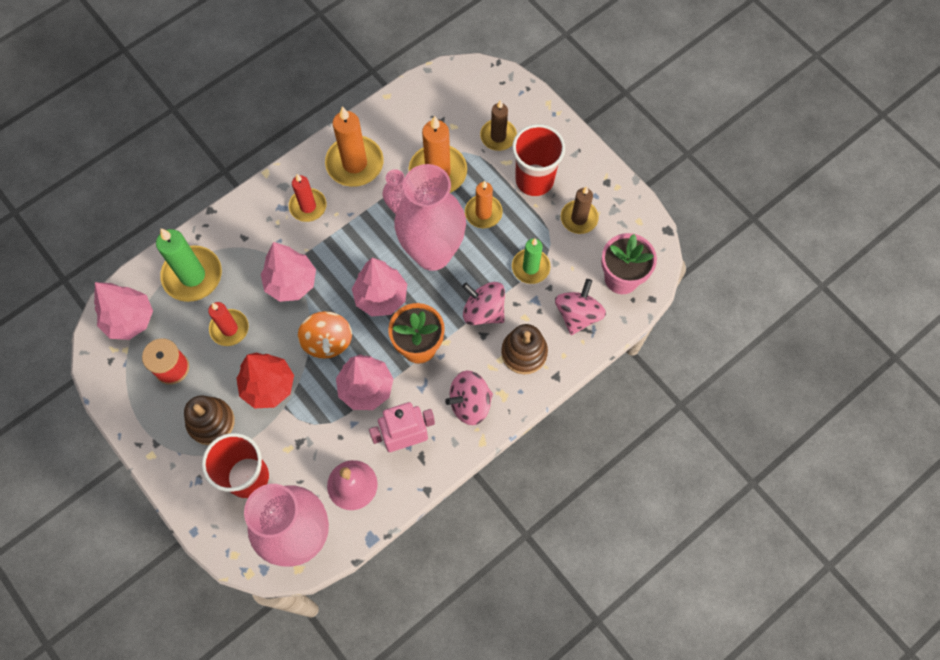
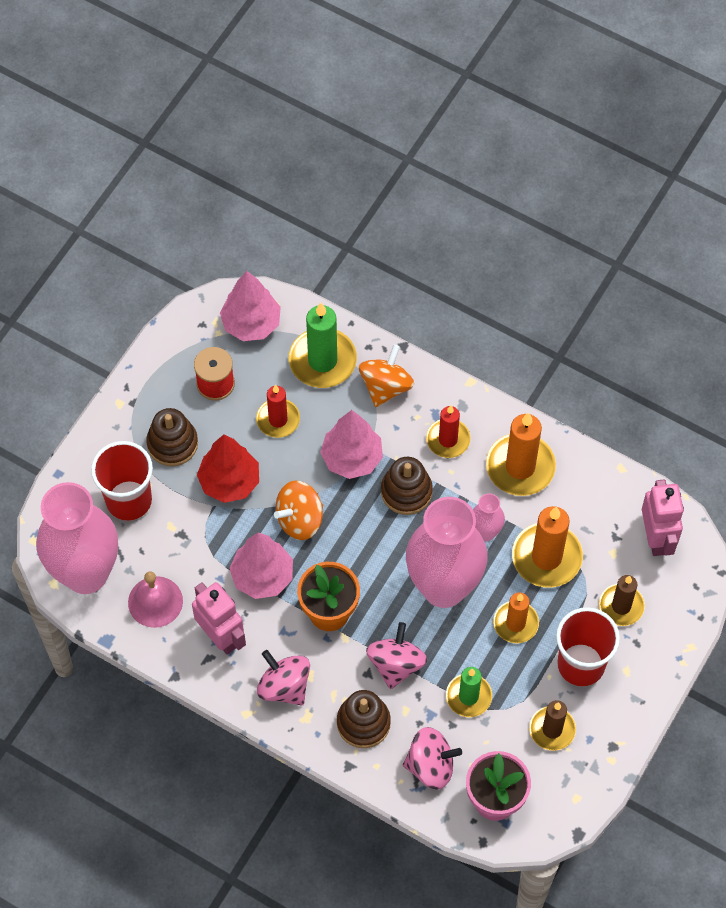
camera: 70 degrees right, 5 degrees down
pink tree [352,258,407,316] -> none
none -> orange spinning top [359,345,414,407]
none -> brown stacking toy [381,457,433,515]
none -> pink robot [642,479,684,556]

